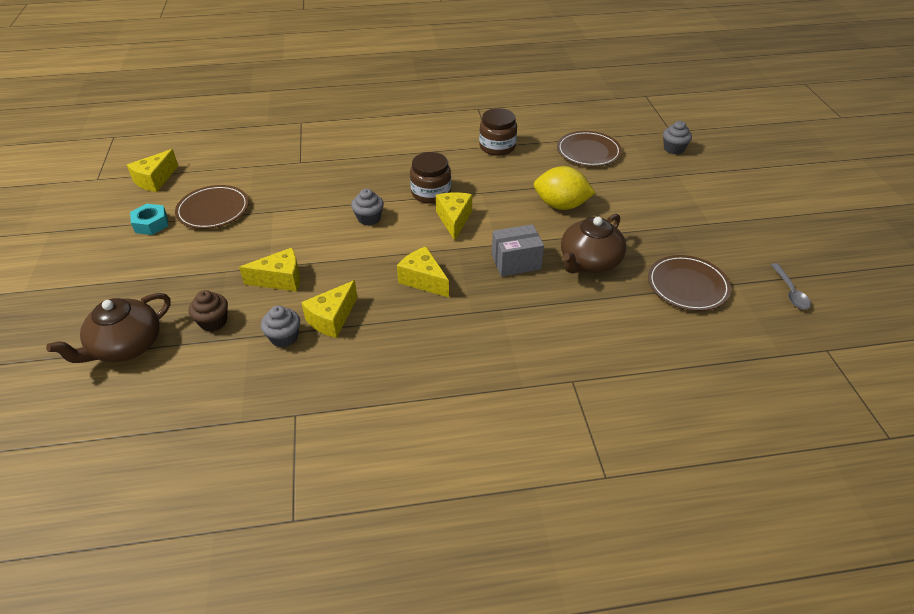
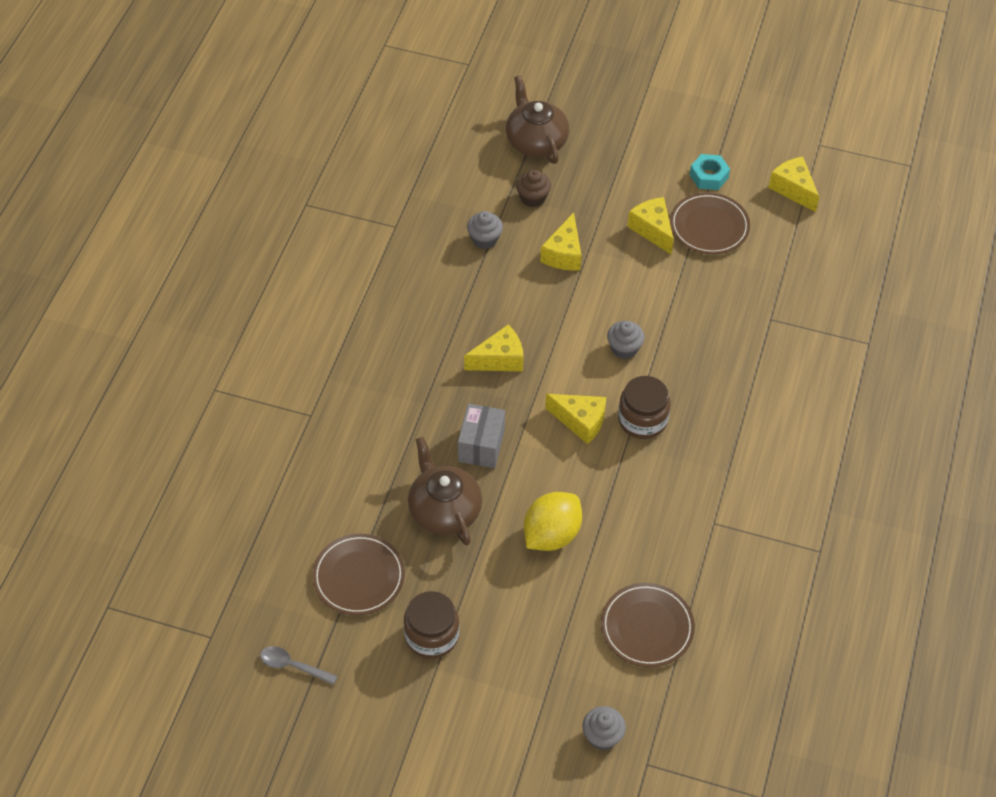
camera: 115 degrees right, 10 degrees up
yellow cheese [301,280,357,338] -> yellow cheese moved to [627,197,674,255]
brown jar [479,108,517,156] -> brown jar moved to [404,591,459,659]

